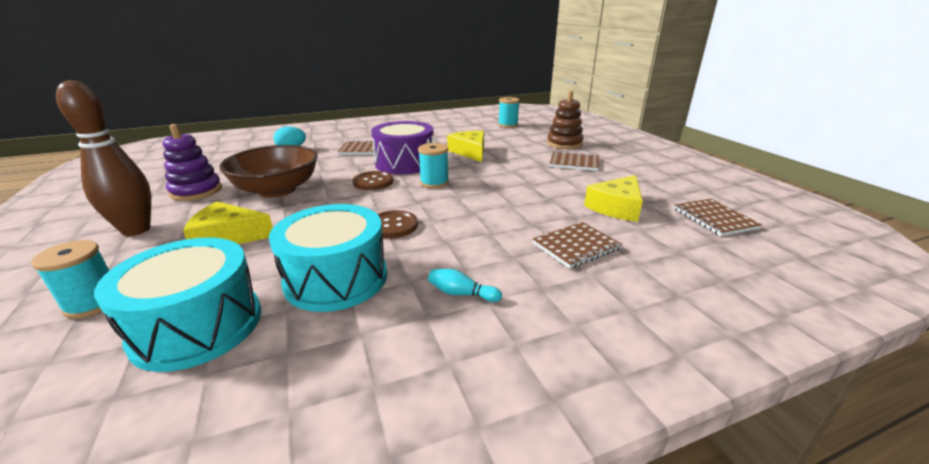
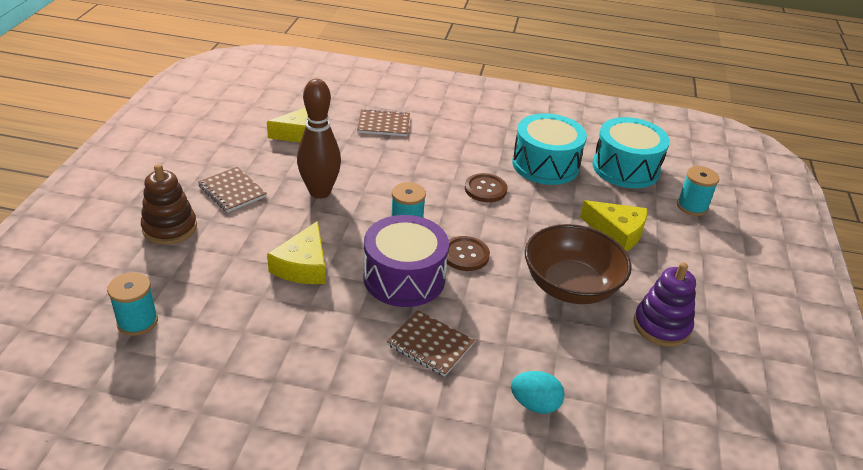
camera: 150 degrees left, 10 degrees up
brown bowling pin [56,80,151,236] -> brown bowling pin moved to [297,79,341,199]
turquoise bowling pin [428,269,502,302] -> none
brown notebook [674,199,762,236] -> none

